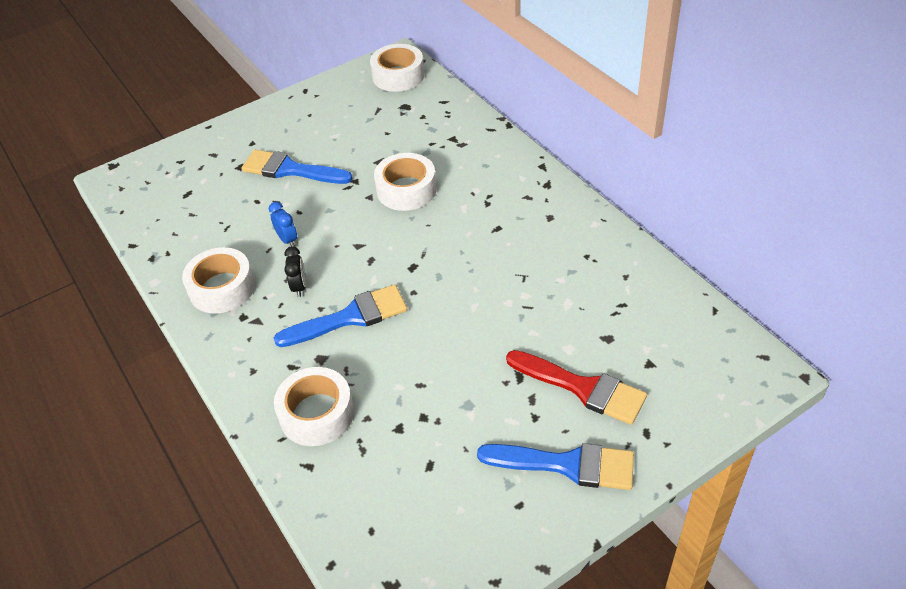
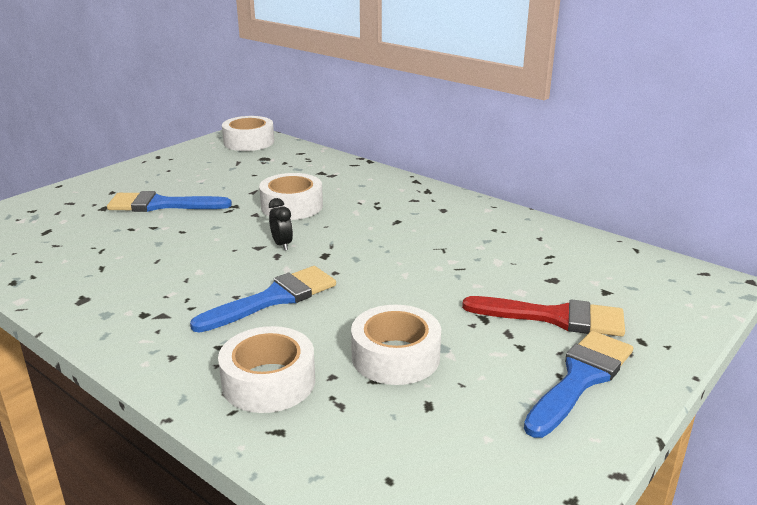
camera: 20 degrees left, 20 degrees down
white tape [182,247,255,314] -> white tape moved to [351,305,441,385]
blue clock [269,202,297,247] -> none
black clock [284,246,306,297] -> black clock moved to [269,198,293,251]
blue brush [477,443,634,490] -> blue brush turned 45 degrees counterclockwise [524,331,633,438]

